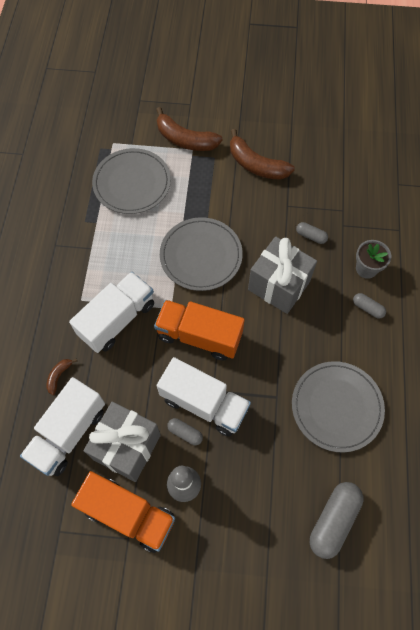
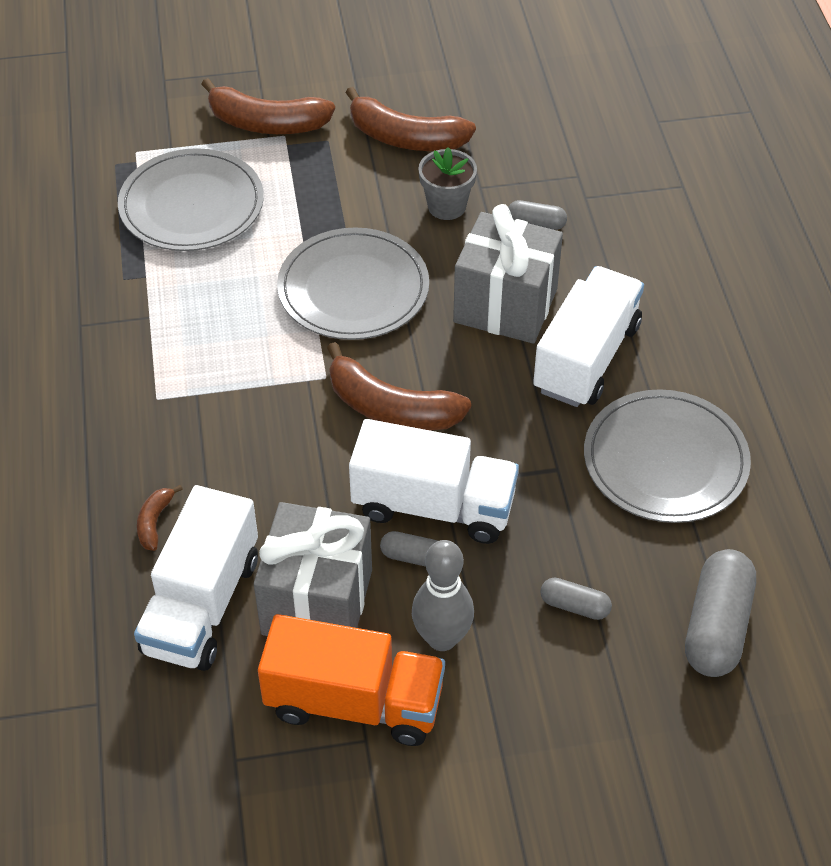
camera: 15 degrees left, 15 degrees down
white truck [69,272,154,353] -> white truck moved to [533,266,644,407]
orange truck [154,300,245,361] -> brown banana [327,342,471,431]
grey capsule [353,293,386,319] -> grey capsule moved to [540,577,612,620]
grey flower pot [356,240,391,279] -> grey flower pot moved to [418,147,477,220]

